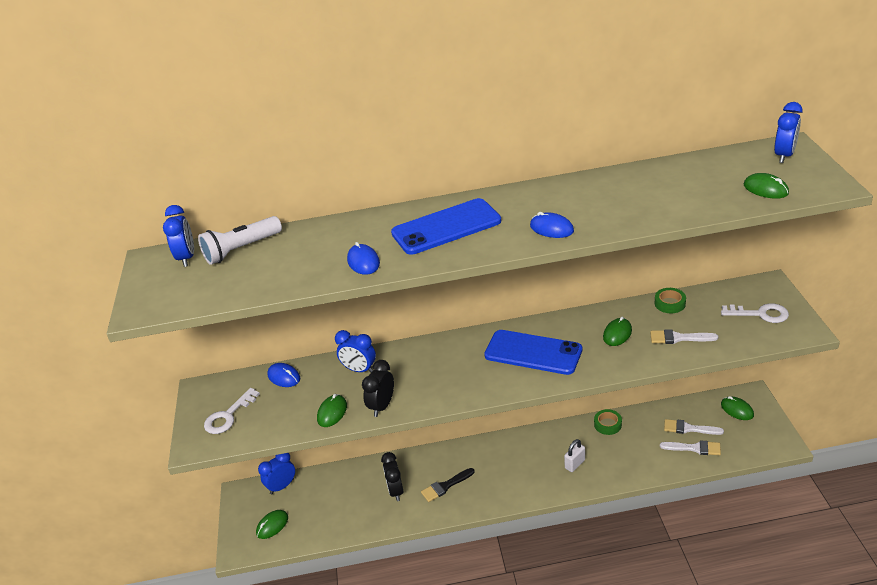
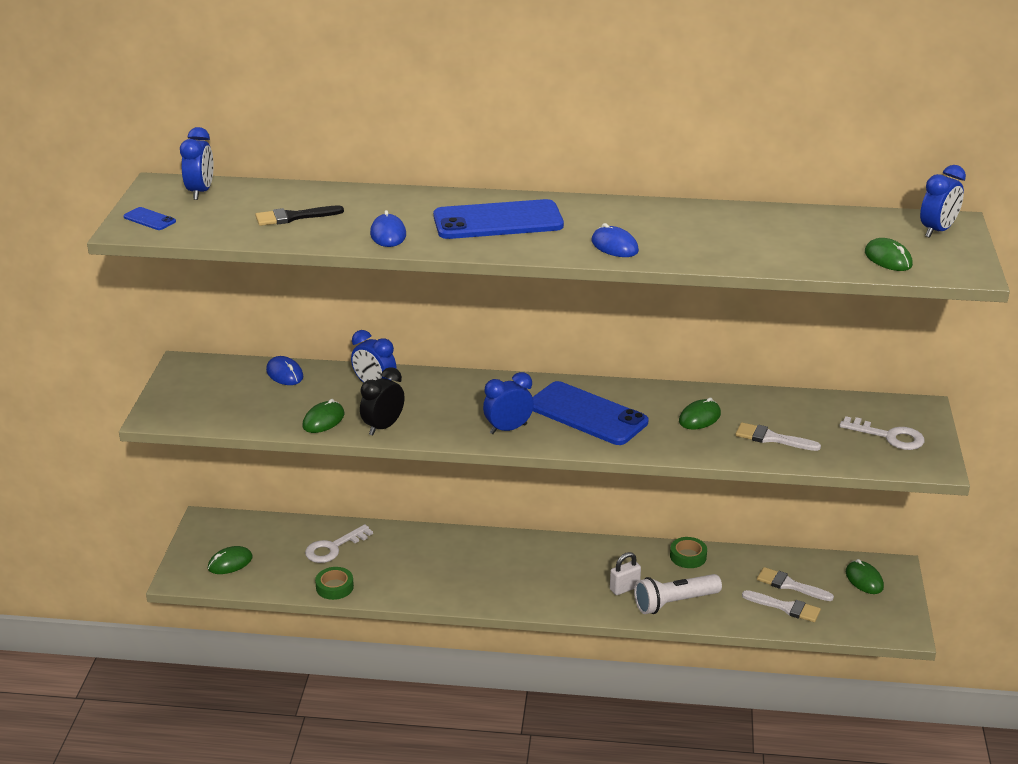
camera: 10 degrees right, 5 degrees down
white flashlight [198,216,282,265] -> white flashlight moved to [634,574,722,614]
white key [204,388,260,434] -> white key moved to [305,524,373,563]
blue clock [258,453,295,494] -> blue clock moved to [483,372,534,434]
black clock [381,452,403,501] -> none
black brush [421,468,475,502] -> black brush moved to [255,205,344,226]
green tape [655,288,686,313] -> green tape moved to [315,567,354,600]
none -> blue phone [123,207,176,230]

